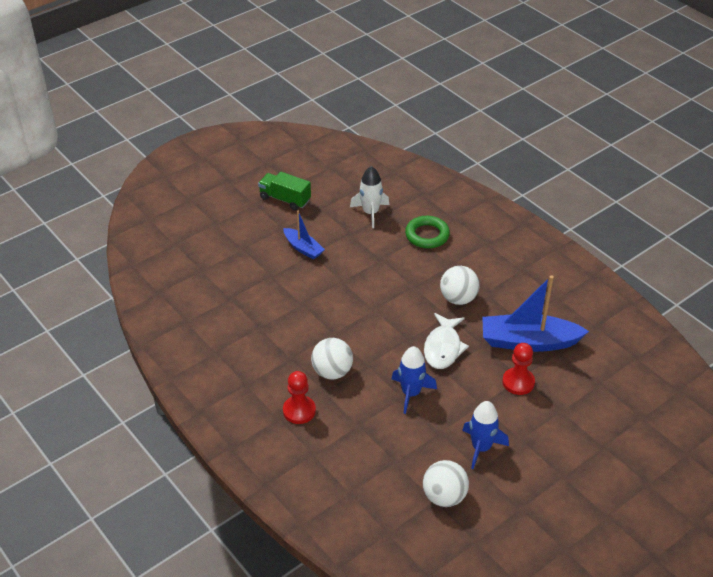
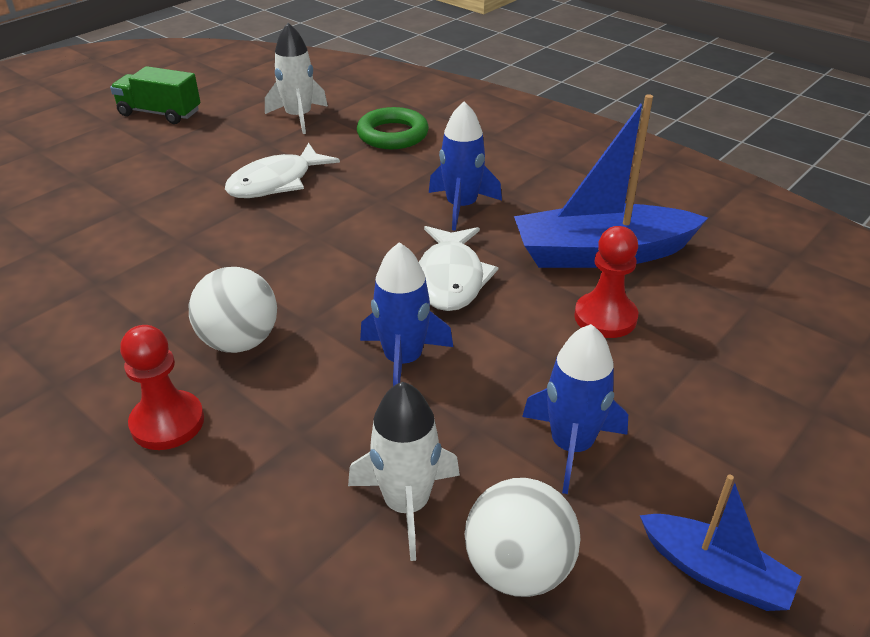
camera: 10 degrees left, 5 degrees down
blue boat [283,211,325,260] -> blue boat moved to [640,475,802,611]
white ball [440,266,479,305] -> blue rocket [429,101,502,231]
none -> white fish [225,143,340,198]
none -> white rocket [348,382,460,561]

